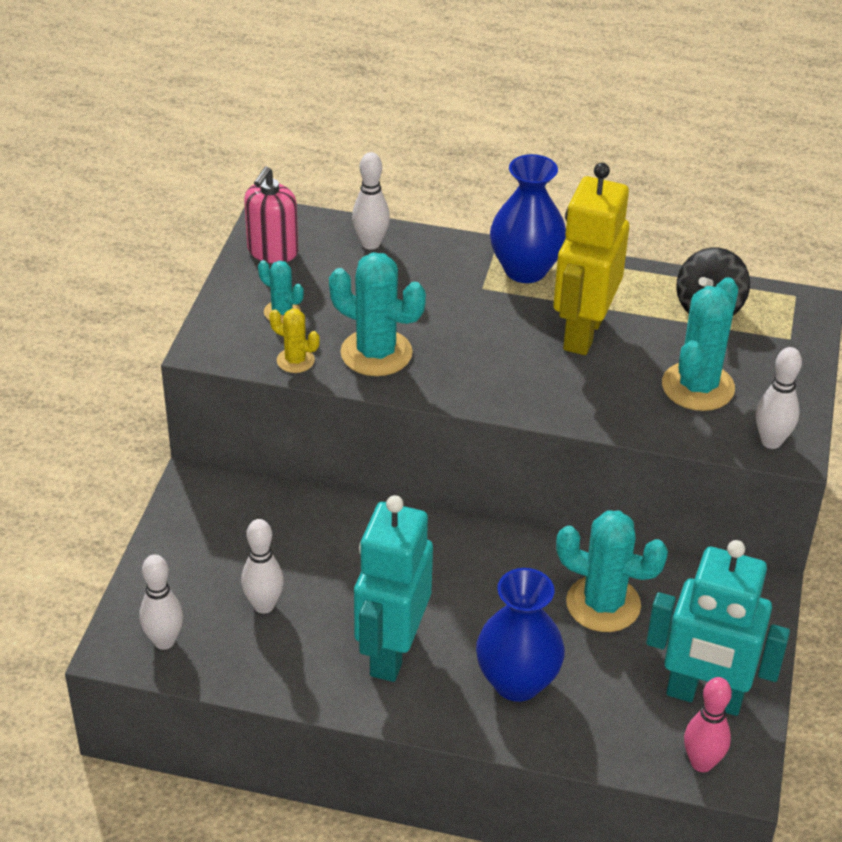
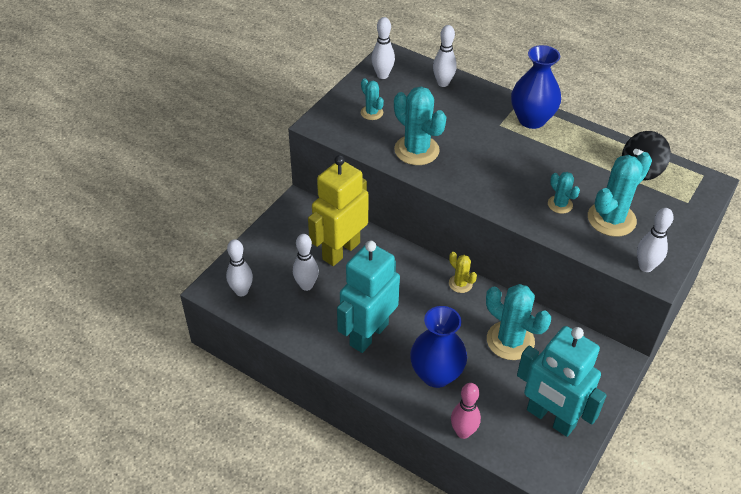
camera: 20 degrees right, 5 degrees up
pink soap dispenser [244,166,298,263] -> white bowling pin [371,17,395,79]
yellow cactus [269,309,320,373] -> yellow cactus moved to [449,252,477,293]
yellow robot [553,163,629,355] -> yellow robot moved to [308,155,369,266]
pink bowling pin [684,677,732,772] -> pink bowling pin moved to [451,383,481,439]
none -> turquoise cactus [548,172,580,214]

